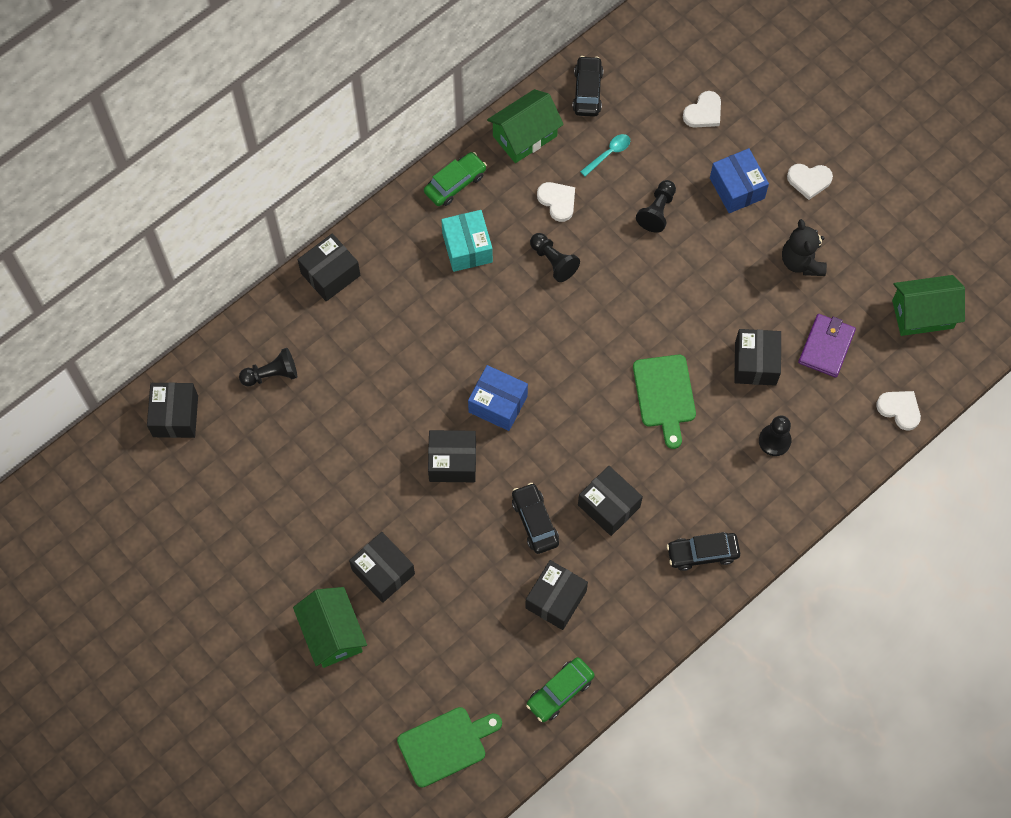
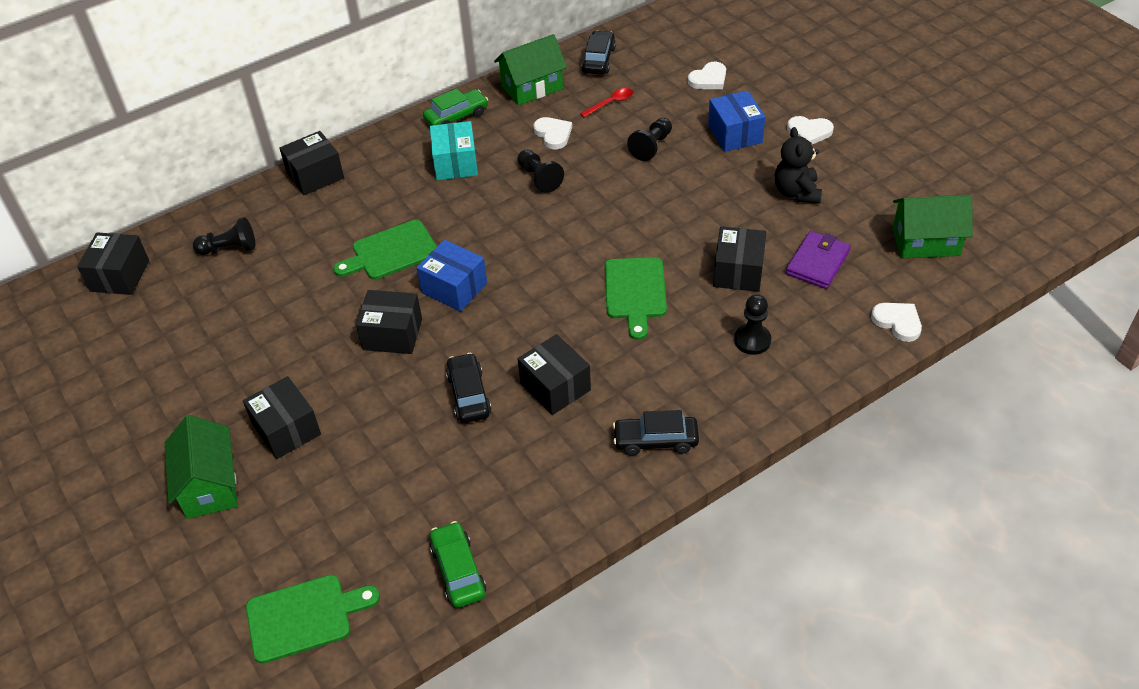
camera: 10 degrees right, 20 degrees down
black box [525,560,588,630] -> none
green car [526,657,595,722] -> green car turned 105 degrees clockwise [430,521,486,608]
turquoise spoon [580,134,630,177] -> red spoon [580,88,633,117]
none -> green cutting board [333,220,437,280]

